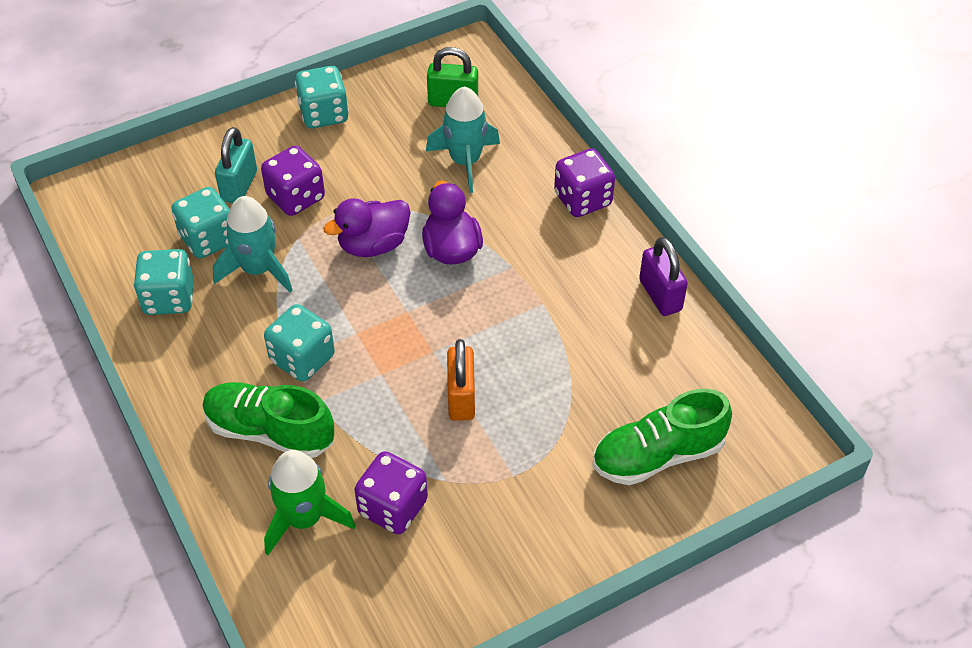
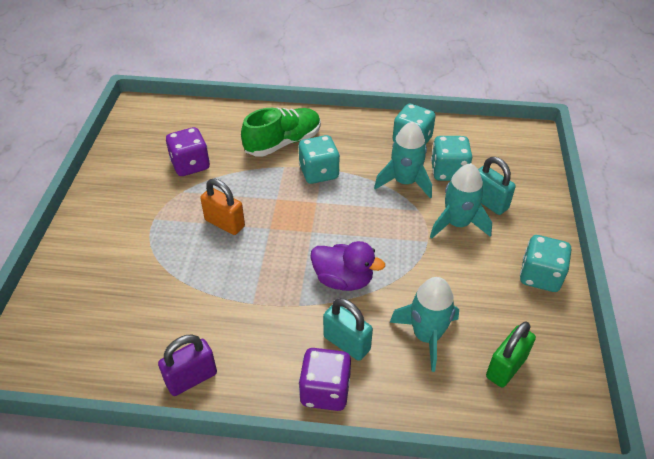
camera: 125 degrees right, 5 degrees down
purple dice [261,146,325,216] -> turquoise rocket [430,163,492,239]
green rocket [264,450,356,555] -> none
purple duck [323,198,410,257] -> none
green shoe [593,389,732,485] -> none
purple padlock [639,237,688,316] -> purple padlock turned 45 degrees counterclockwise [158,334,217,396]
none -> turquoise padlock [323,298,373,361]

